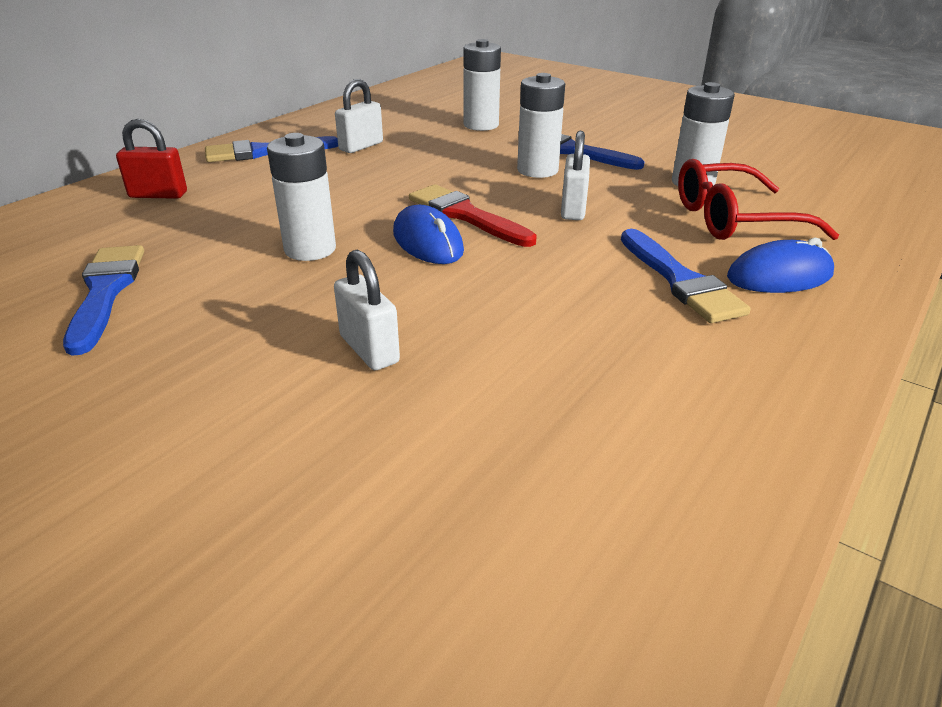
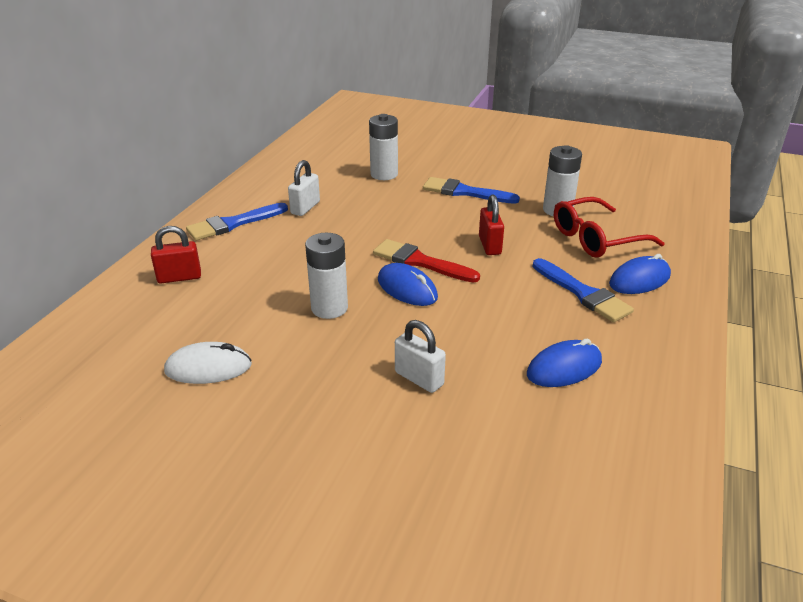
camera: 15 degrees left, 0 degrees up
blue brush [63,245,144,356] -> white mouse [164,342,252,384]
white battery [517,73,565,178] -> none
white padlock [561,131,590,220] -> red padlock [479,195,504,255]
none -> blue mouse [527,339,602,387]

